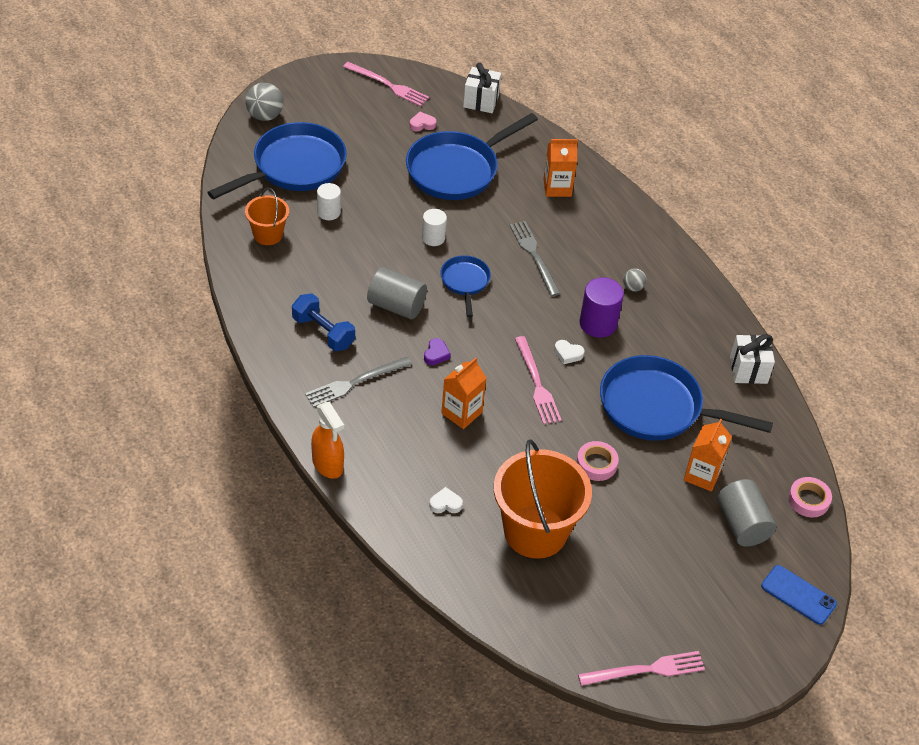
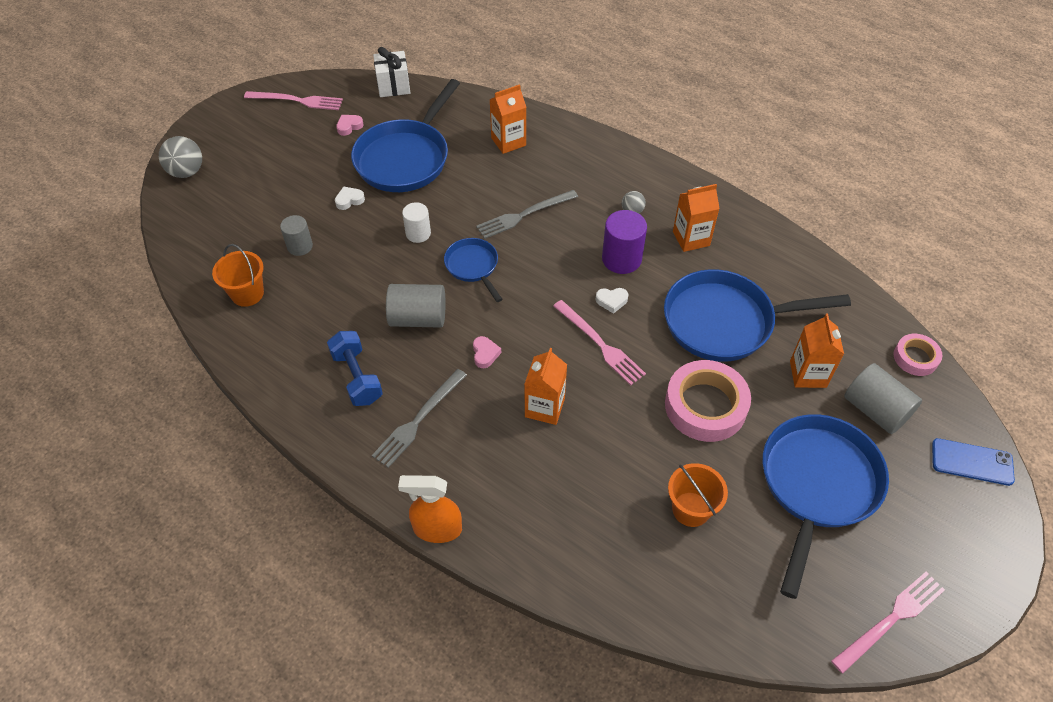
camera: 20 degrees left, 5 degrees up
blue pan [207,122,347,200] -> blue pan moved to [762,414,889,599]
blue dumbbell [292,293,355,351] -> blue dumbbell turned 45 degrees clockwise [327,331,383,406]
orange spray bottle [311,402,344,479] -> orange spray bottle turned 150 degrees clockwise [398,475,462,543]
white cylinder [317,183,341,220] -> grey cylinder [280,215,313,256]
purple heart [424,338,451,365] -> pink heart [473,336,501,368]
white heart [429,487,463,513] -> white heart moved to [335,187,365,210]
orange bucket [494,439,592,559] -> orange bucket [668,463,728,527], size x0.53
grey fork [509,221,561,297] -> grey fork turned 75 degrees counterclockwise [476,190,578,239]
pink tape [576,441,619,481] -> pink tape [665,360,751,442], size x1.82
white gift [730,334,775,384] -> none
none -> orange carton [673,184,720,252]

